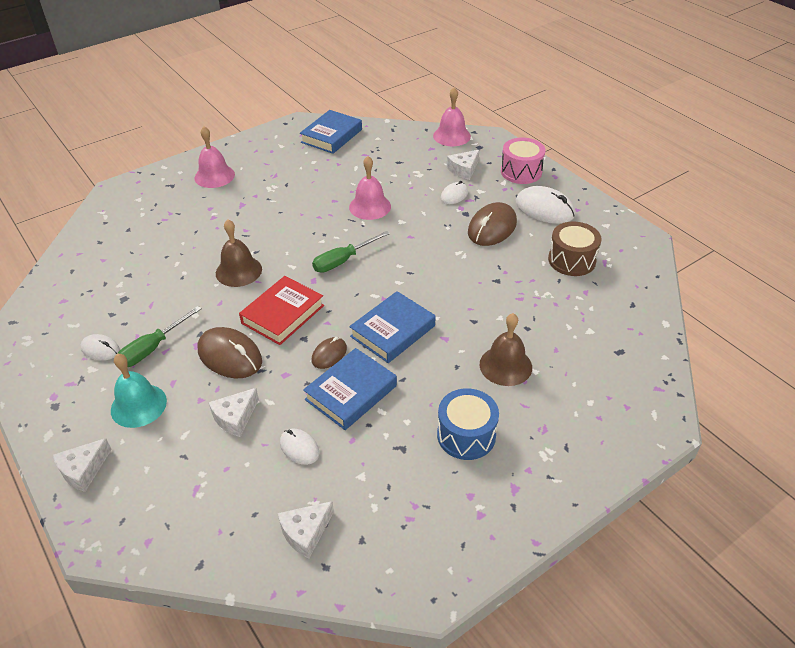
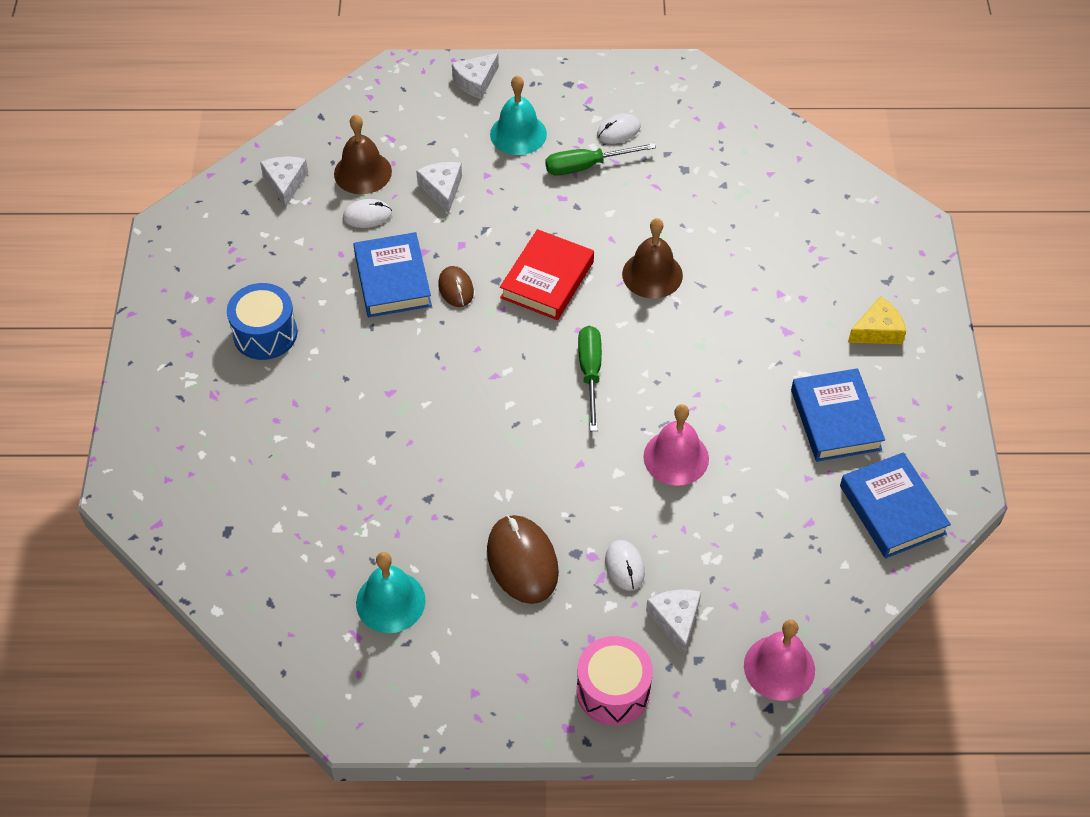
camera: 125 degrees right, 10 degrees up
white cheese [53,438,112,492] -> white cheese turned 120 degrees counterclockwise [452,53,499,99]
green screwdriver [117,306,202,367] -> green screwdriver turned 90 degrees counterclockwise [545,143,656,176]
pink bell [195,127,235,188] -> yellow cheese [848,296,906,344]
brown mouse [198,327,262,378] -> none
red book [239,276,324,345] -> red book turned 45 degrees clockwise [500,229,594,320]
blue book [349,291,436,363] -> blue book moved to [791,368,885,462]
brown bell [480,313,532,386] -> brown bell moved to [334,114,392,194]
white mouse [516,186,575,224] -> none
brown drum [548,221,601,276] -> turquoise bell [356,552,426,633]

